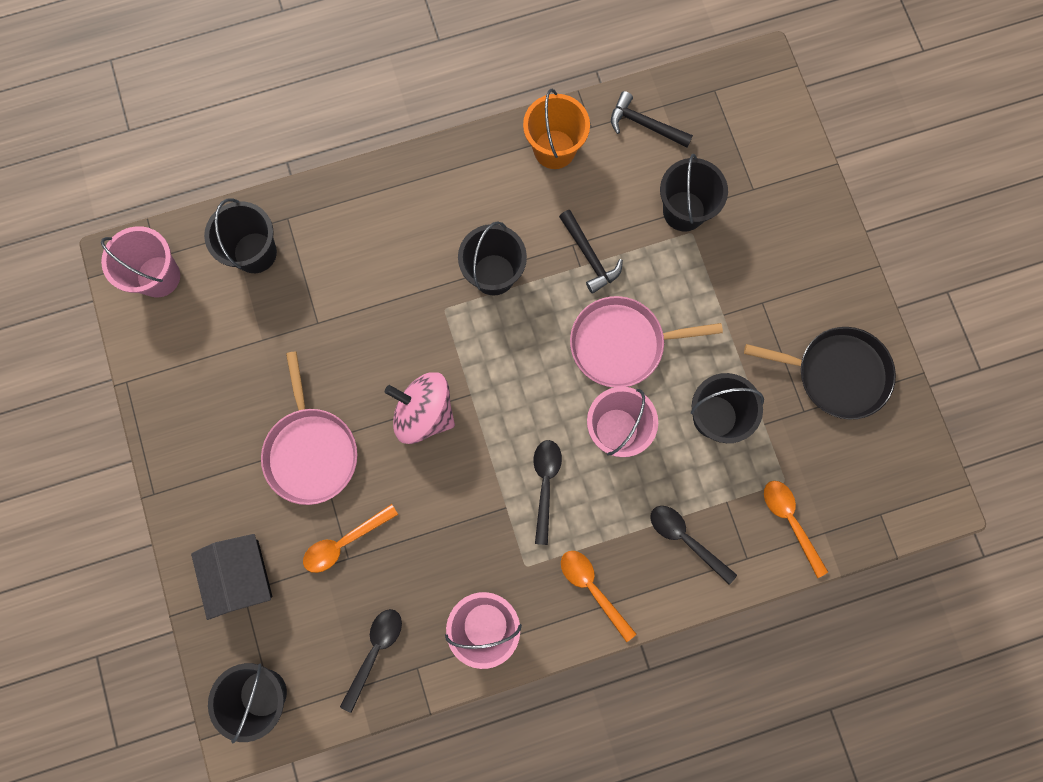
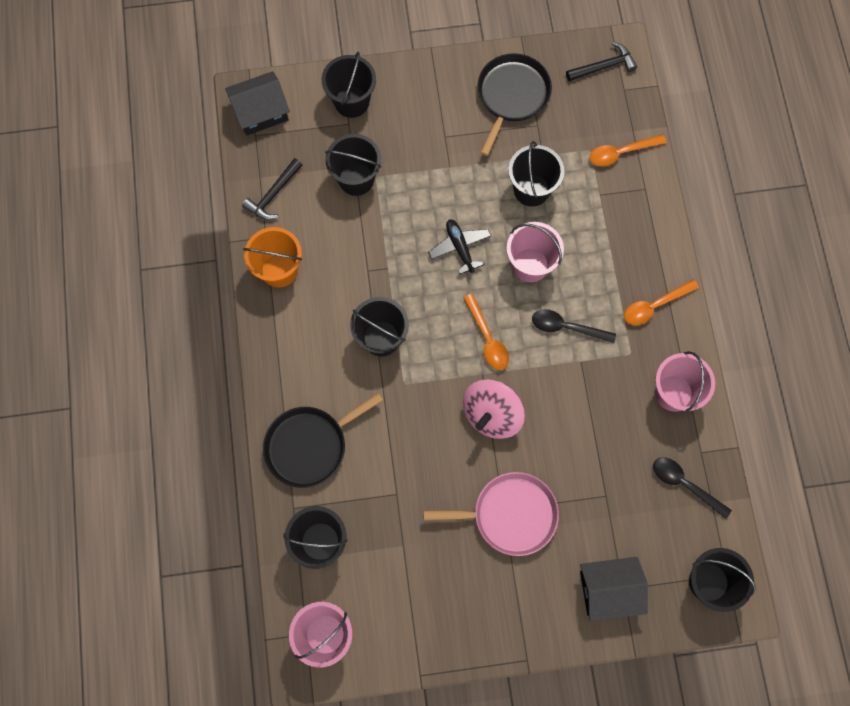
camera: 80 degrees left, 5 degrees down
orange spoon [303,504,398,573] -> orange spoon moved to [463,294,509,370]
black hammer [559,210,623,294] -> black hammer moved to [566,42,637,81]
pink pan [570,296,723,388] -> black plane [428,219,491,274]
black spoon [650,506,737,585] -> none
none -> black house [225,71,290,136]
none -> black pan [263,393,383,488]
none -> black bucket [322,52,376,118]

